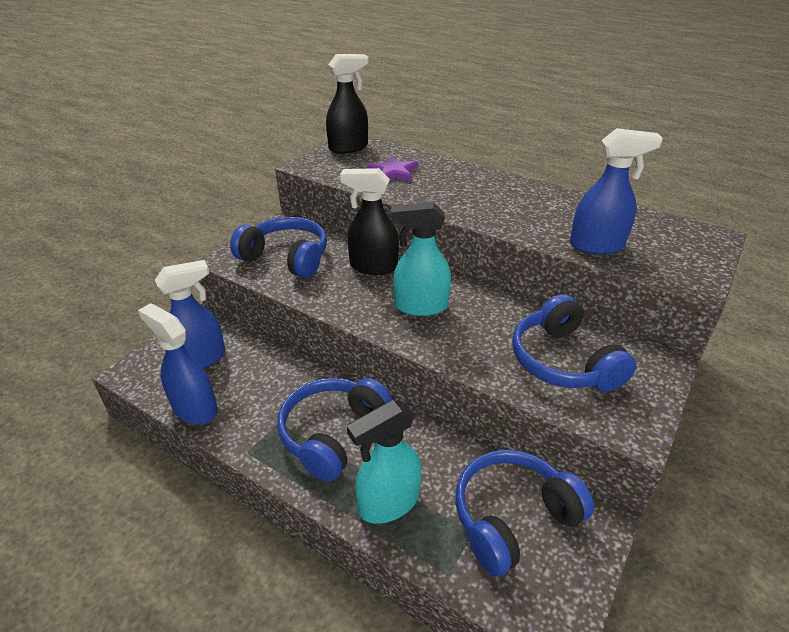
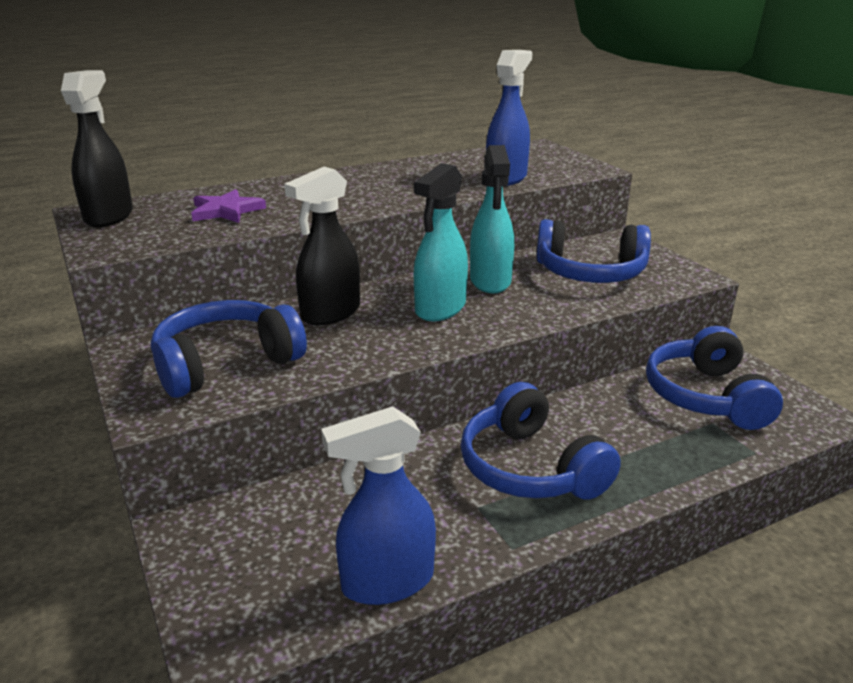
camera: 60 degrees left, 10 degrees down
blue spray bottle [155,260,225,368] -> none
turquoise spray bottle [347,400,422,524] -> turquoise spray bottle moved to [470,145,514,294]

